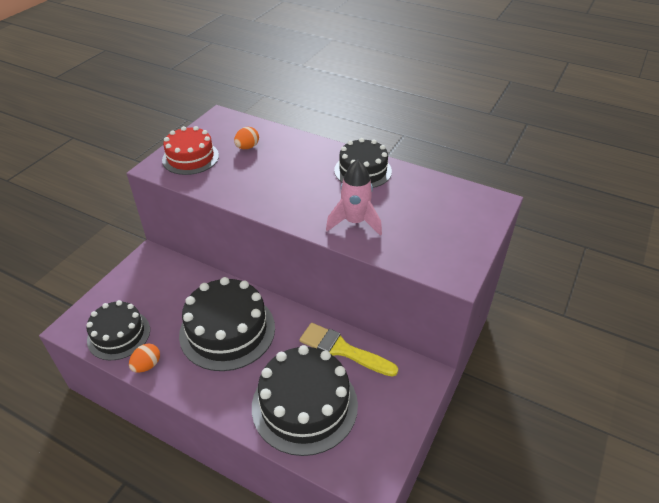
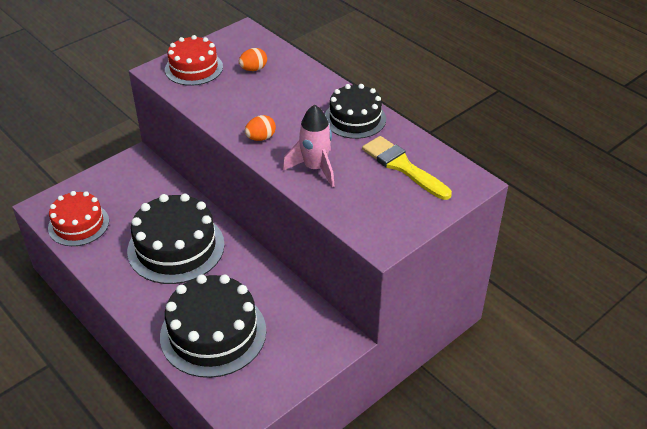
camera: 20 degrees right, 0 degrees up
black cake [86,300,150,360] -> red cake [48,191,109,246]
orange egg [129,343,160,373] -> orange egg moved to [245,115,276,141]
yellow brush [300,323,398,377] -> yellow brush moved to [362,136,452,200]

